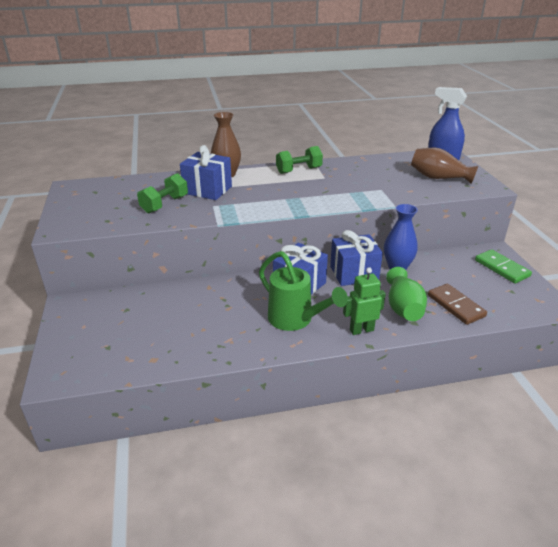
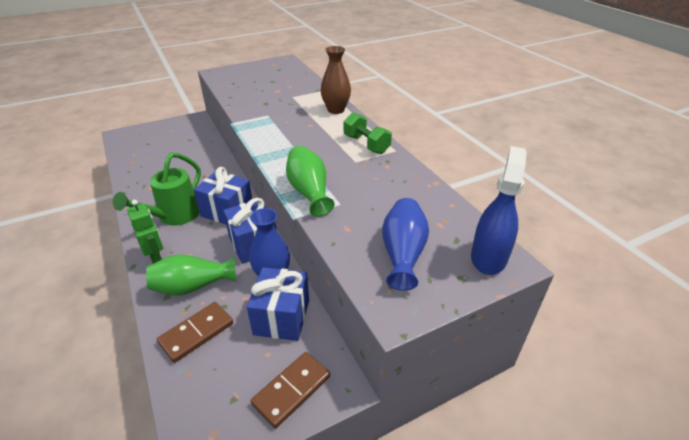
camera: 75 degrees right, 5 degrees up
green dumbbell [137,173,188,213] -> none
blue gift [180,145,232,200] -> blue gift moved to [247,267,309,341]
brown vase [411,147,478,184] -> blue vase [382,198,429,291]
green domino [475,249,532,284] -> brown domino [251,352,330,428]
none -> green vase [286,146,334,217]

